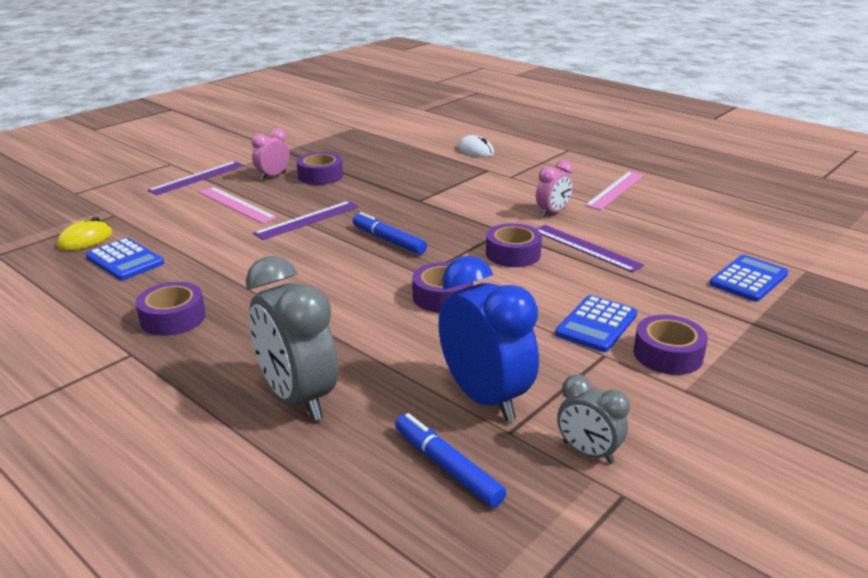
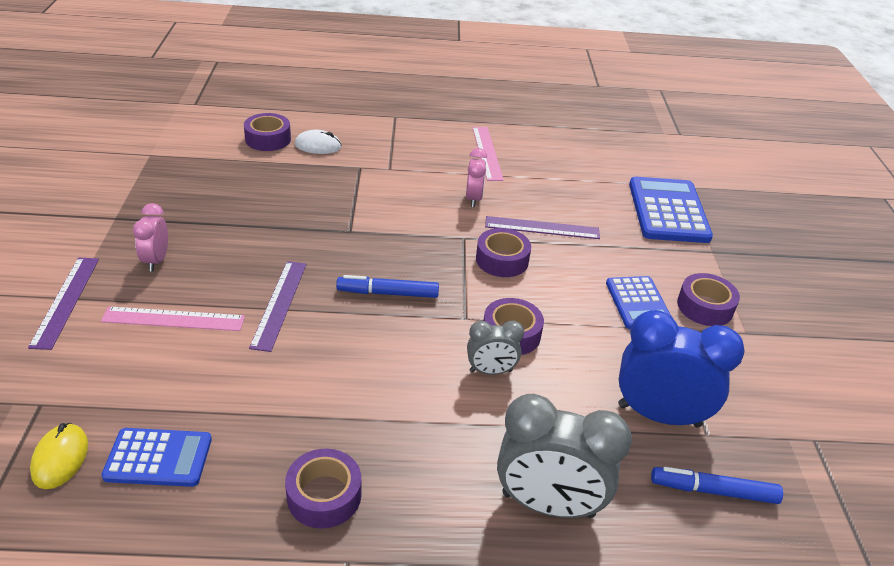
camera: 45 degrees left, 10 degrees up
purple tape [297,152,343,185] -> purple tape moved to [244,113,291,151]
grey clock [557,375,630,464] -> grey clock moved to [467,321,524,375]
blue calculator [709,255,788,302] -> blue calculator [629,177,713,243], size x1.59

